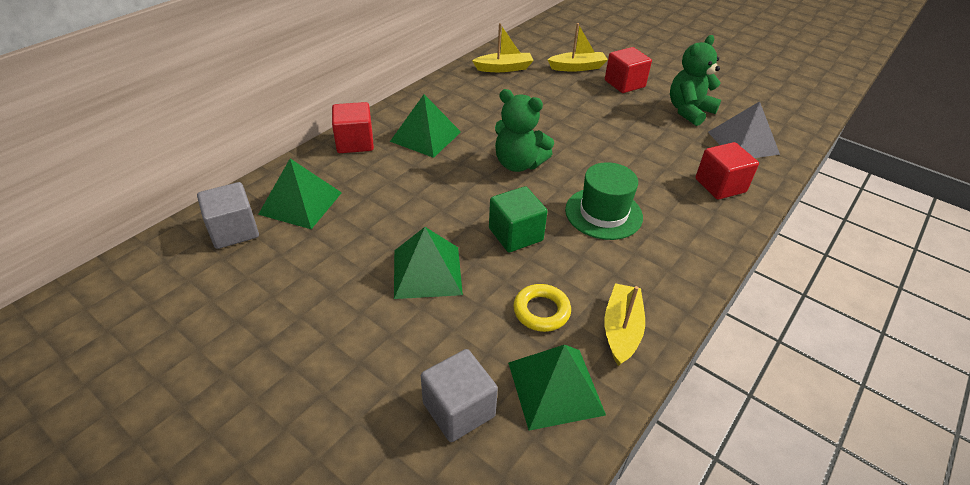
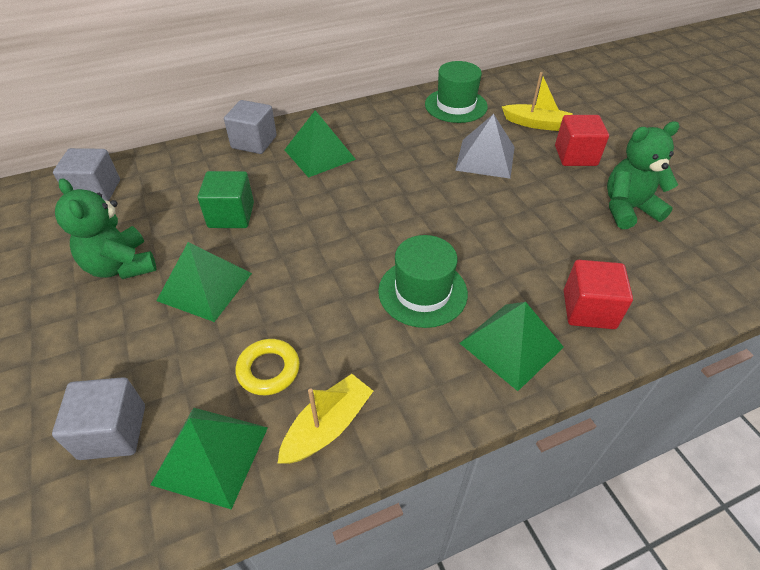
camera: 30 degrees right, 5 degrees up
green pyramid [258,159,342,229] -> green pyramid moved to [459,302,564,391]
red cube [332,102,374,153] -> grey cube [224,100,277,154]
yellow boat [472,23,534,72] -> green hat [425,61,488,123]
green cube [489,186,548,252] -> green cube moved to [198,171,254,228]
green teddy bear [495,89,554,172] -> green teddy bear moved to [55,178,156,279]
grey pyramid [708,101,780,158] -> grey pyramid moved to [455,114,515,179]

